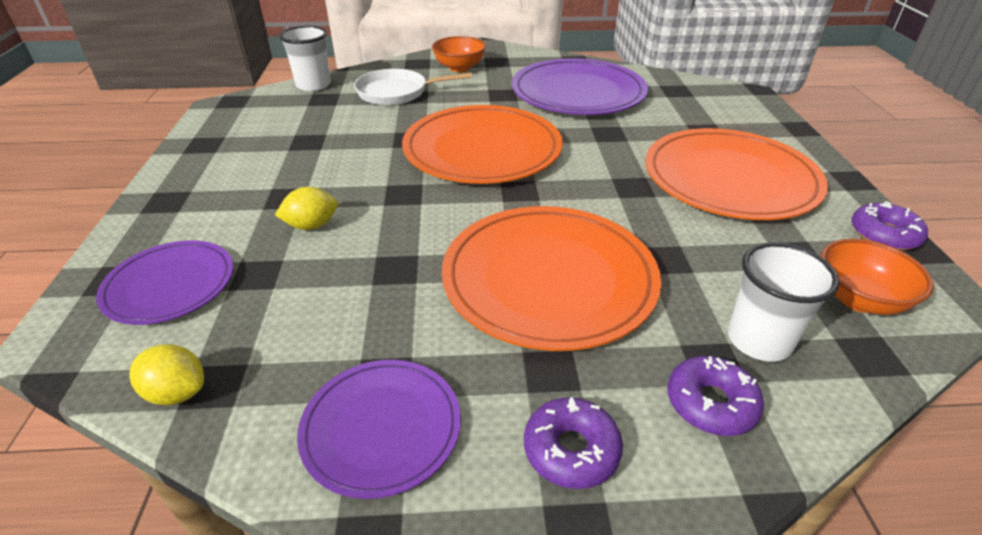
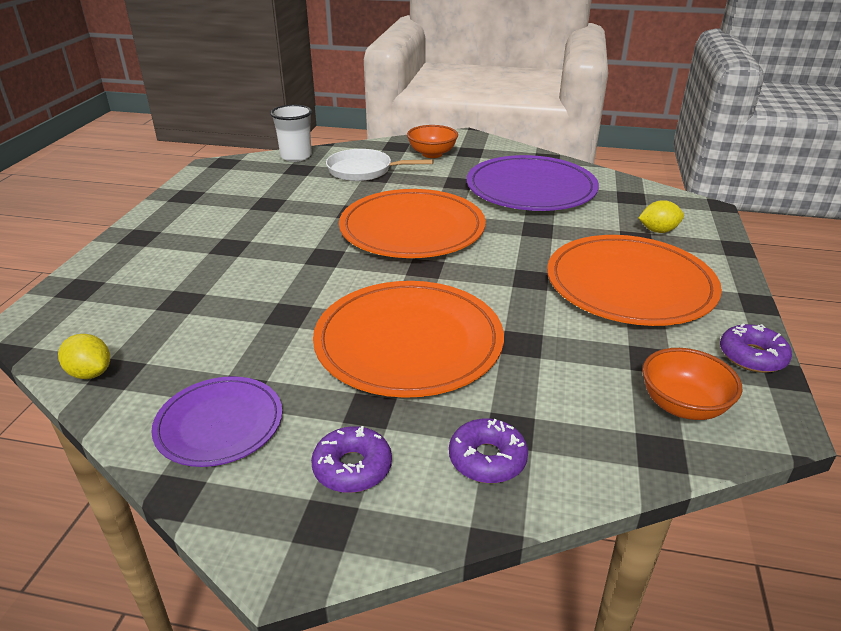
camera: 15 degrees right, 5 degrees down
purple plate [96,240,233,325] -> none
yellow lemon [275,187,338,230] -> yellow lemon moved to [639,200,684,233]
white cup [728,242,839,362] -> none

